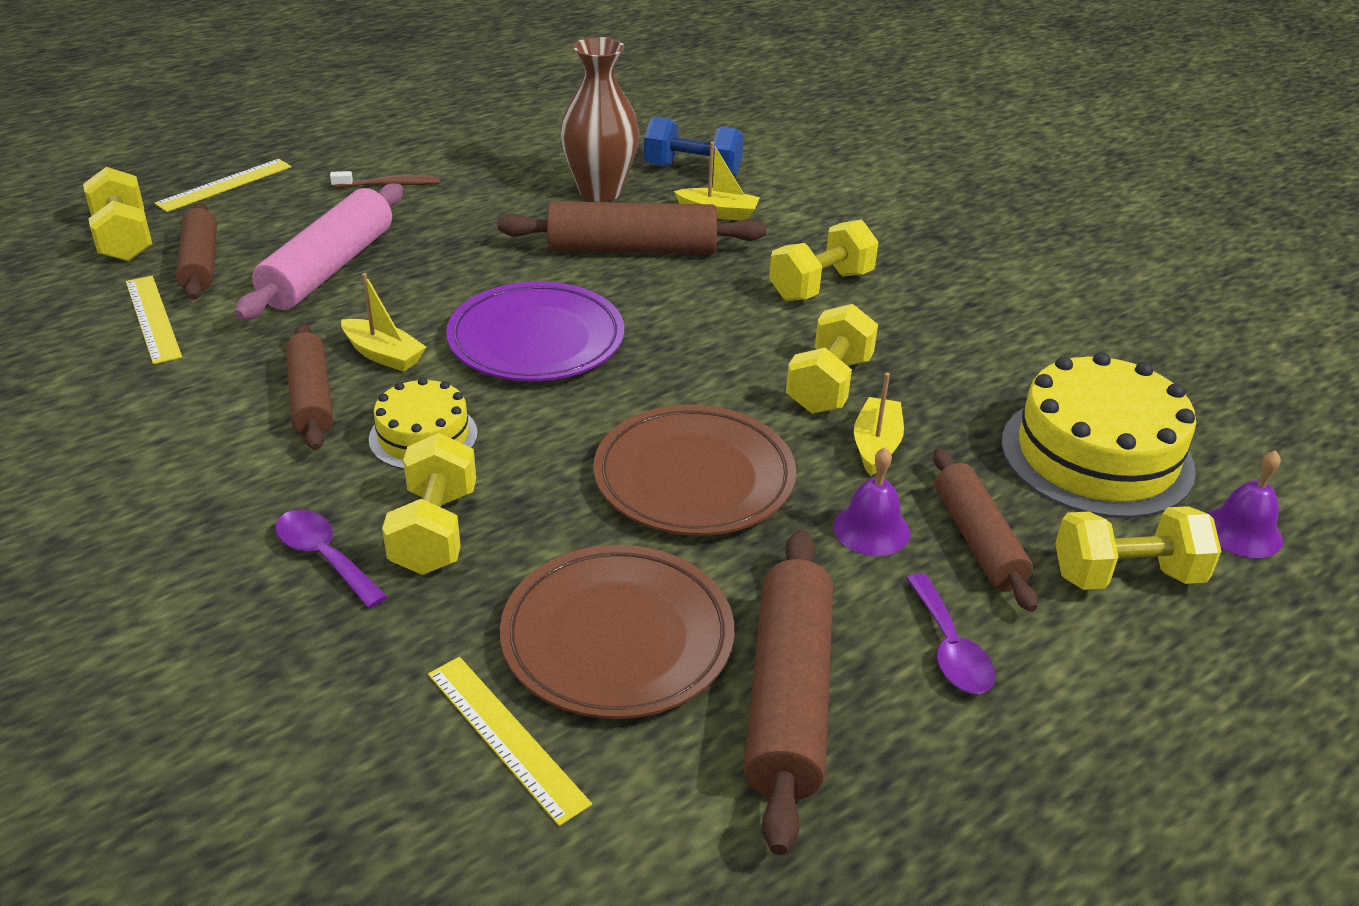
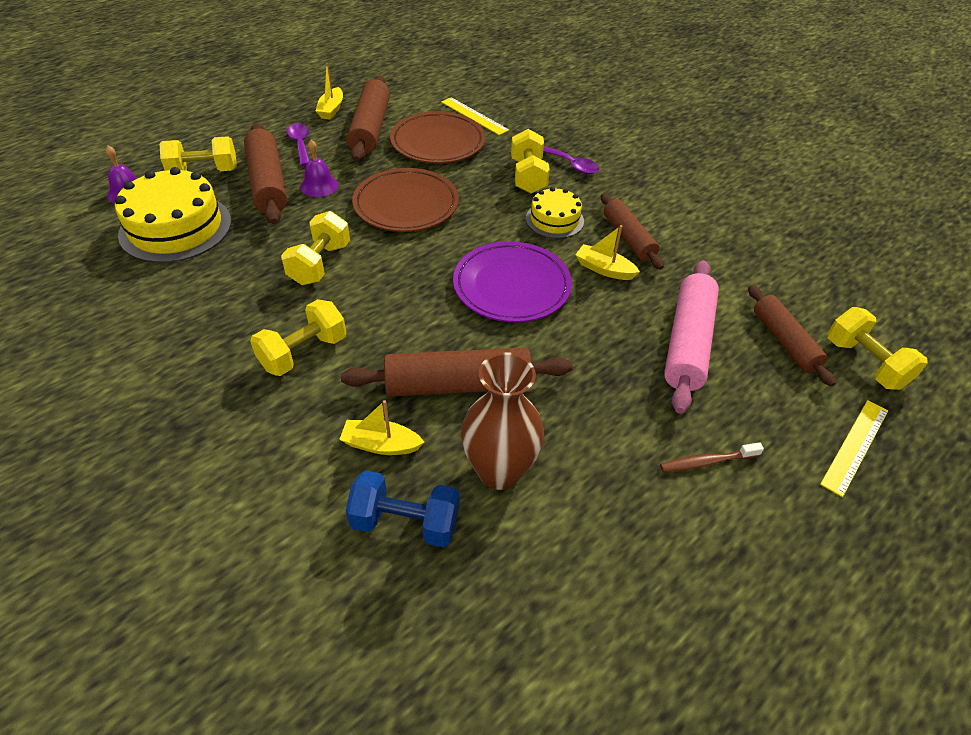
camera: 175 degrees right, 10 degrees up
yellow ruler [126,276,182,364] -> none
yellow boat [854,373,904,476] -> yellow boat moved to [316,63,343,120]
brown rolling pin [933,448,1038,612] -> brown rolling pin [244,123,287,224], size x1.50

